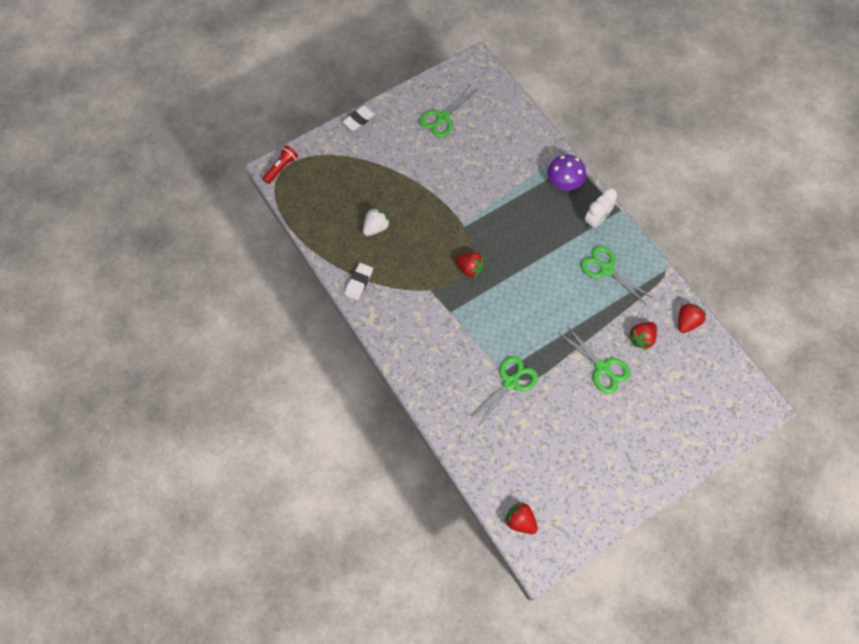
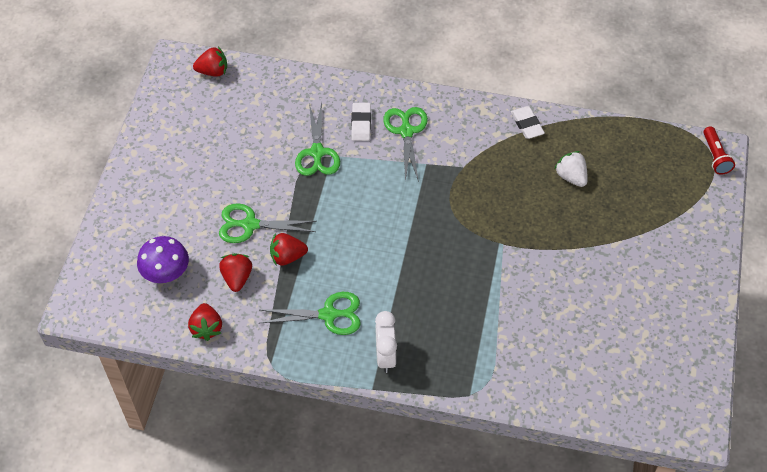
camera: 135 degrees right, 10 degrees down
white eraser [342,105,376,131] -> white eraser moved to [351,103,371,141]
white strawberry [363,207,390,236] -> white strawberry turned 150 degrees clockwise [554,151,588,187]
green scissors [419,84,478,138] -> green scissors moved to [383,107,428,182]
red strawberry [455,252,485,279] -> red strawberry moved to [270,233,308,266]
purple mushroom [547,154,586,190] -> purple mushroom moved to [137,236,189,283]

